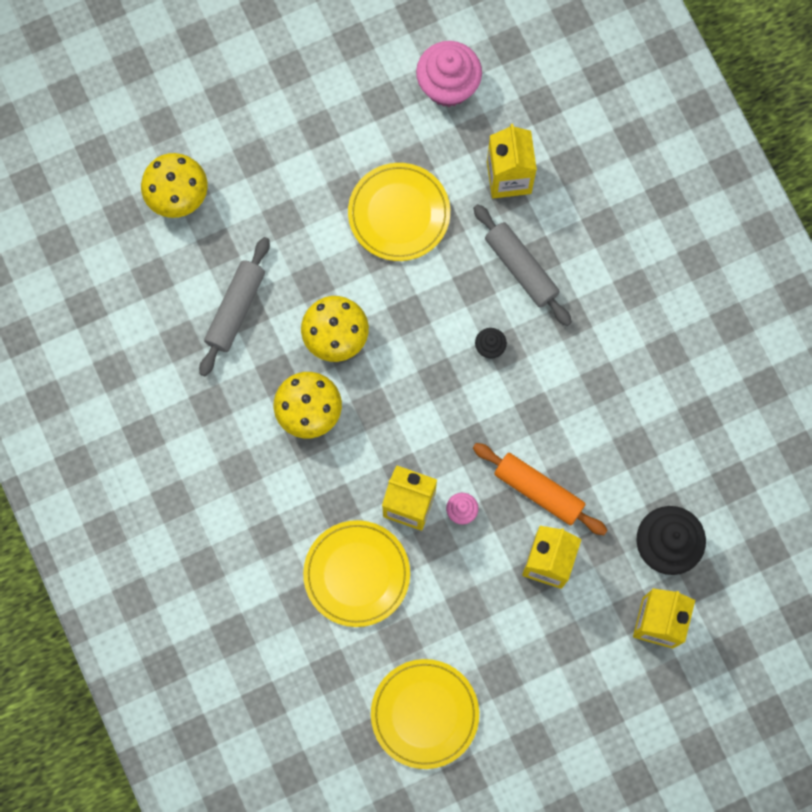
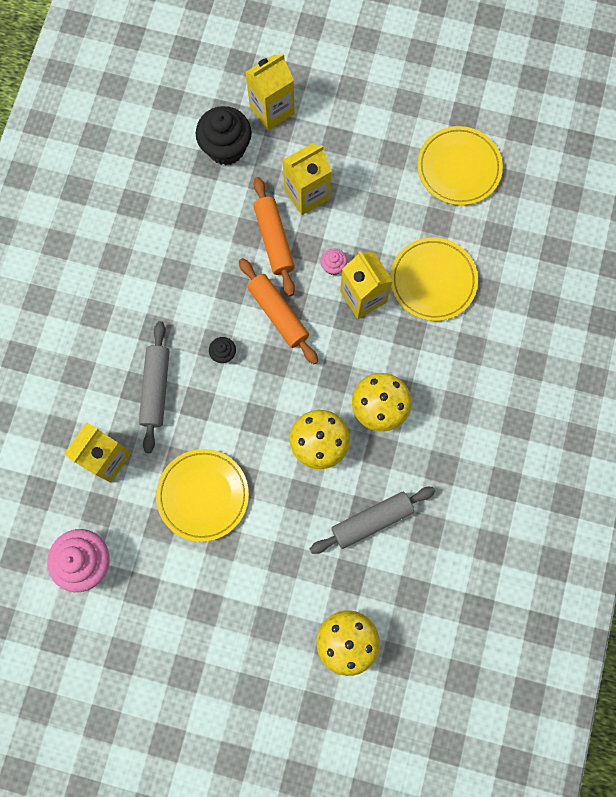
camera: 140 degrees left, 0 degrees up
none -> orange rolling pin [239,258,318,365]

